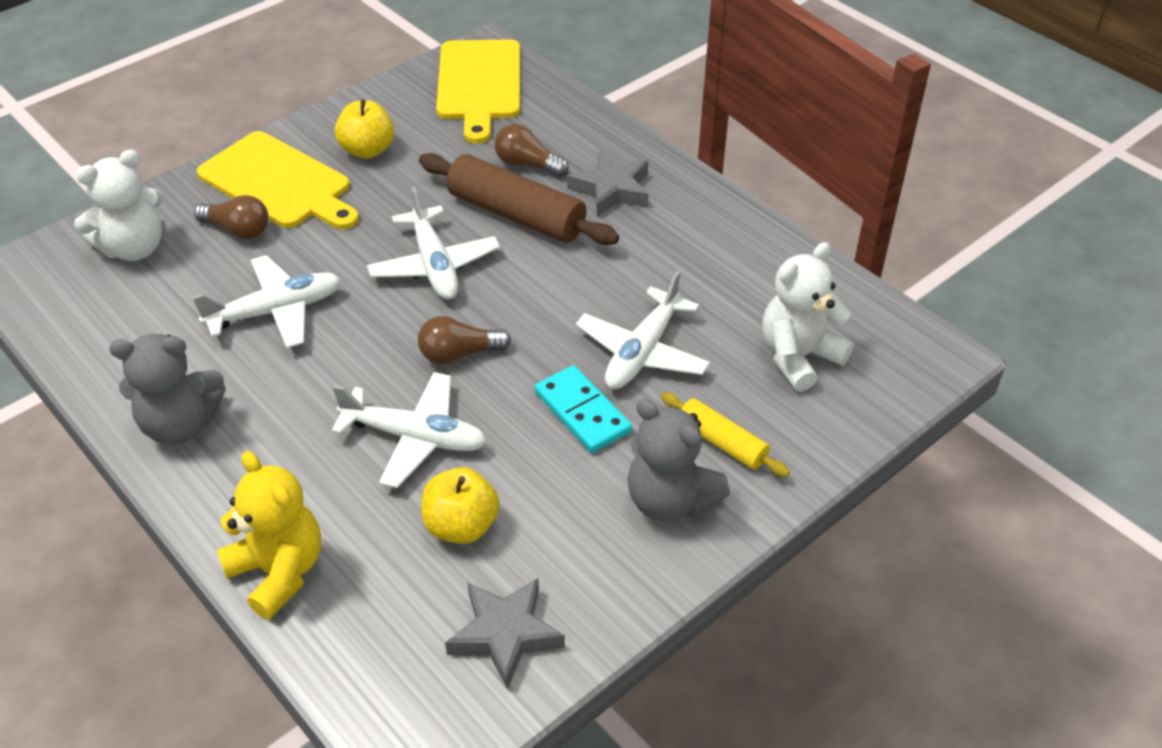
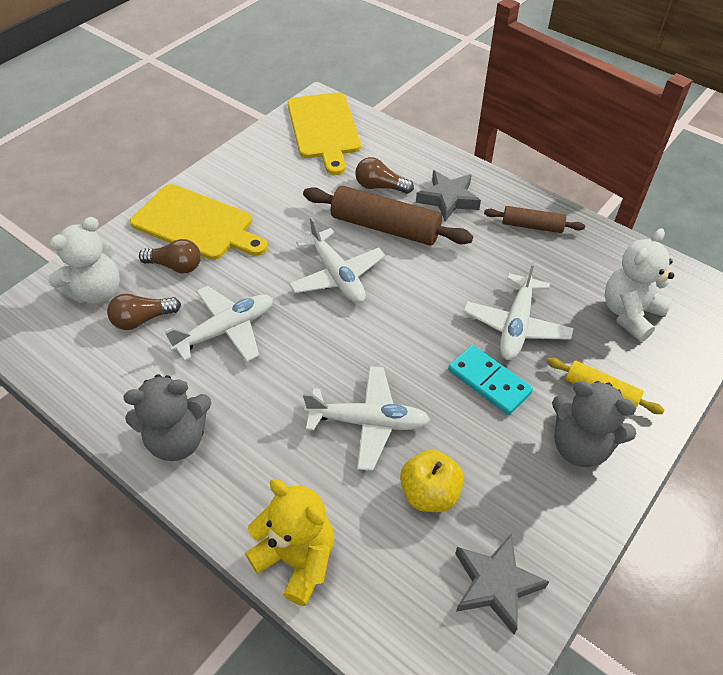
camera: 10 degrees left, 5 degrees up
yellow apple [335,99,394,159] -> none
brown light bulb [418,316,511,364] -> brown light bulb moved to [107,293,181,330]
none -> brown rolling pin [484,206,585,233]

